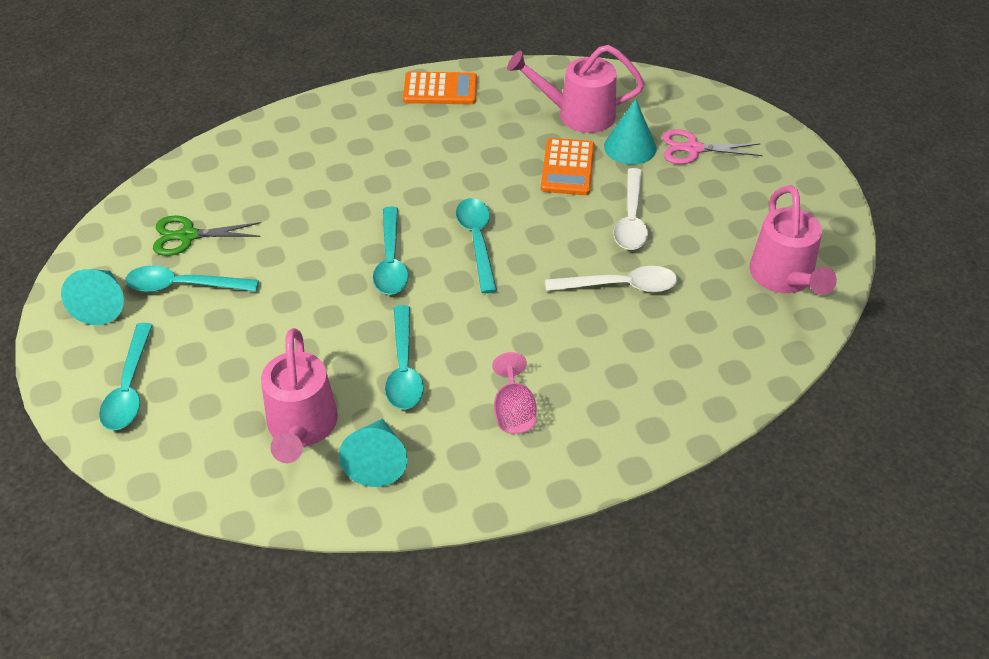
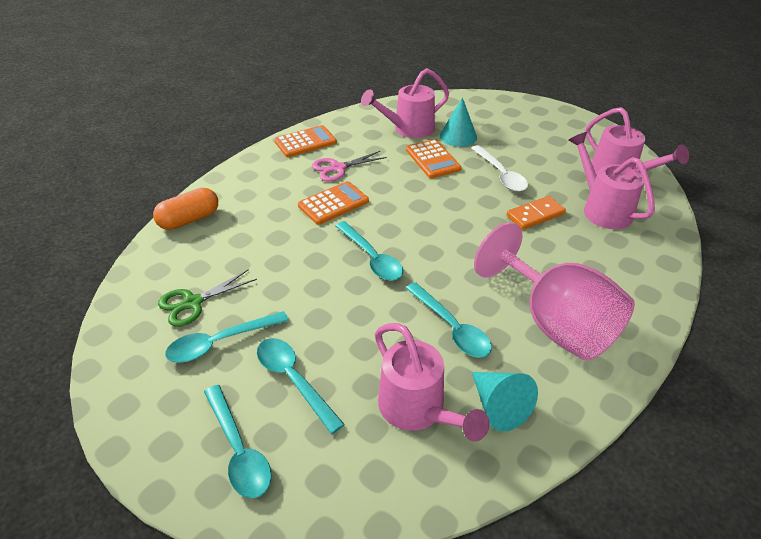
camera: 30 degrees left, 5 degrees down
turquoise cone [61,269,124,325] -> none
turquoise spoon [456,198,497,293] -> turquoise spoon moved to [257,338,345,434]
pink goblet [492,352,537,434] -> pink goblet [474,222,635,361], size x2.27
white spoon [545,266,677,292] -> orange domino [507,196,566,230]
pink scissors [663,129,763,164] -> pink scissors moved to [312,151,387,182]
none -> orange capsule [153,188,218,230]
none -> orange calculator [298,181,369,225]
none -> pink watering can [568,132,655,229]

